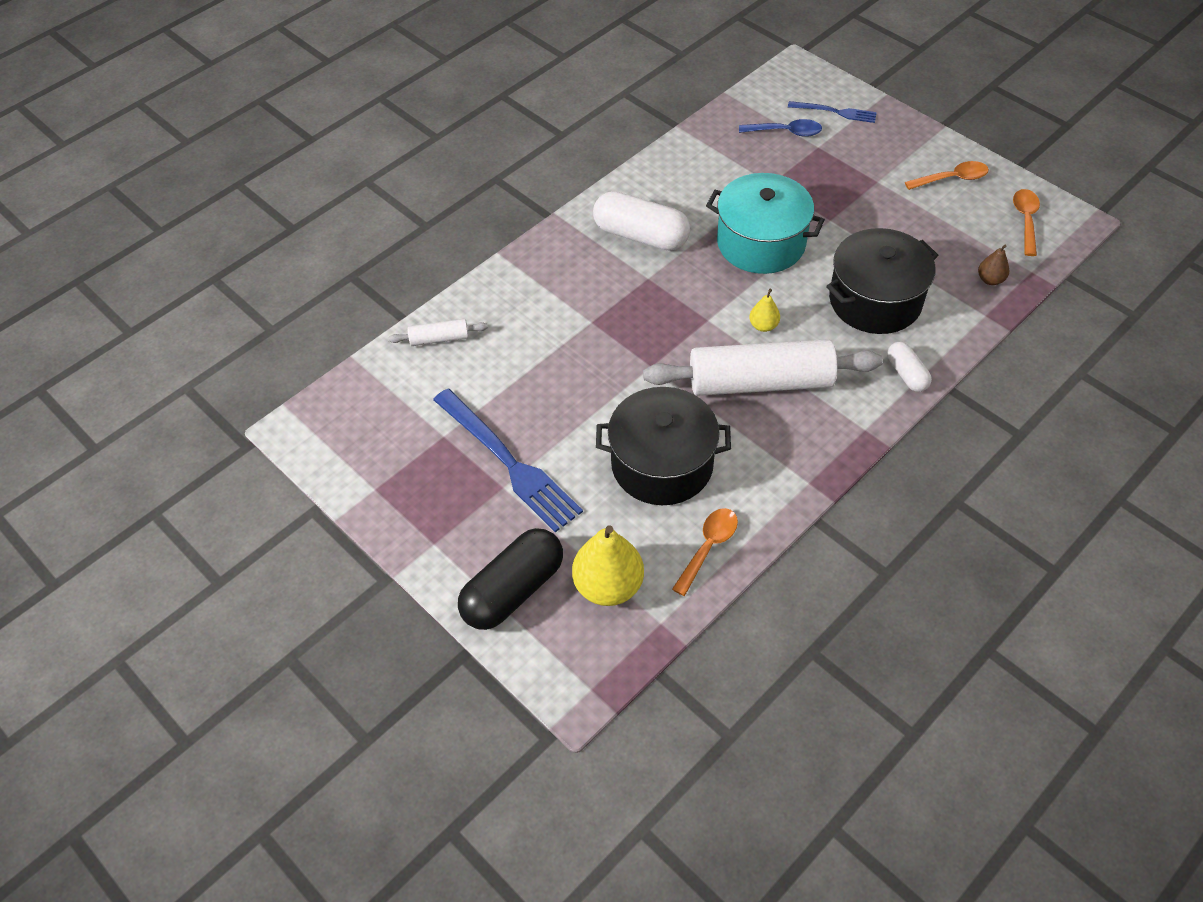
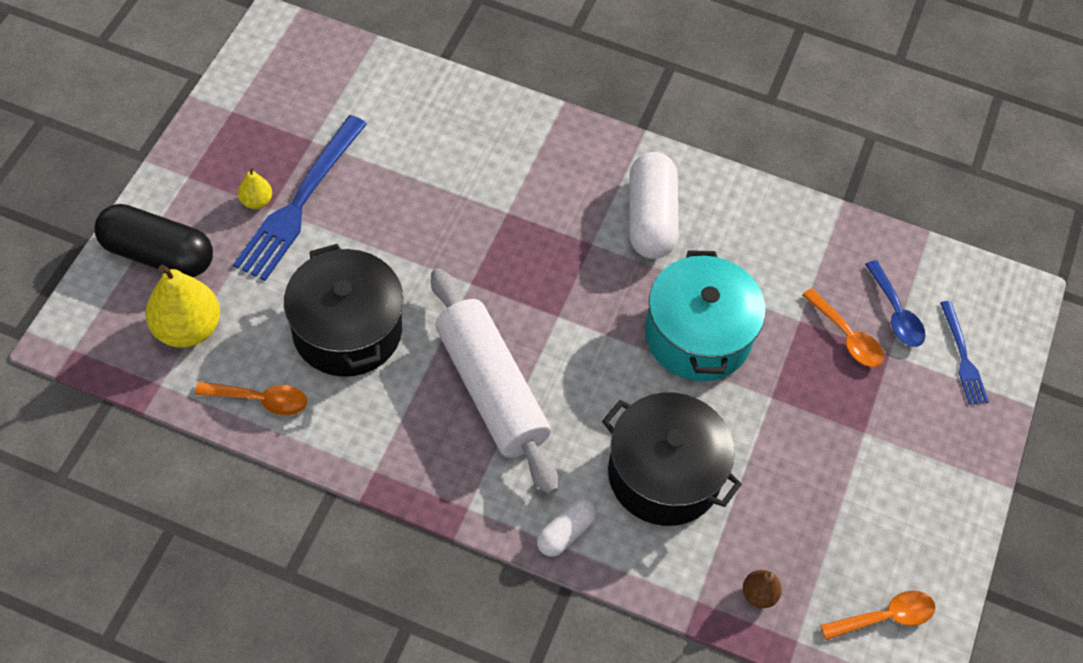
camera: 60 degrees right, 5 degrees up
white rolling pin [388,319,488,346] -> none
yellow pear [749,289,780,332] -> yellow pear moved to [238,167,272,209]
orange spoon [905,161,989,190] -> orange spoon moved to [802,288,884,367]

